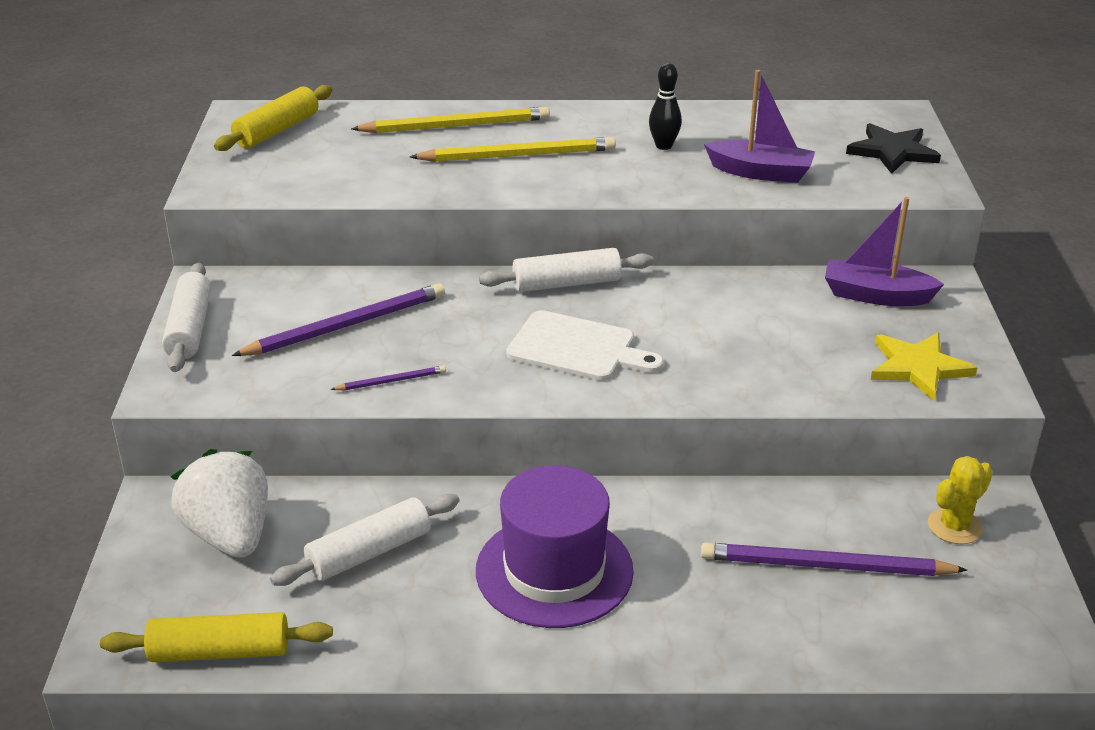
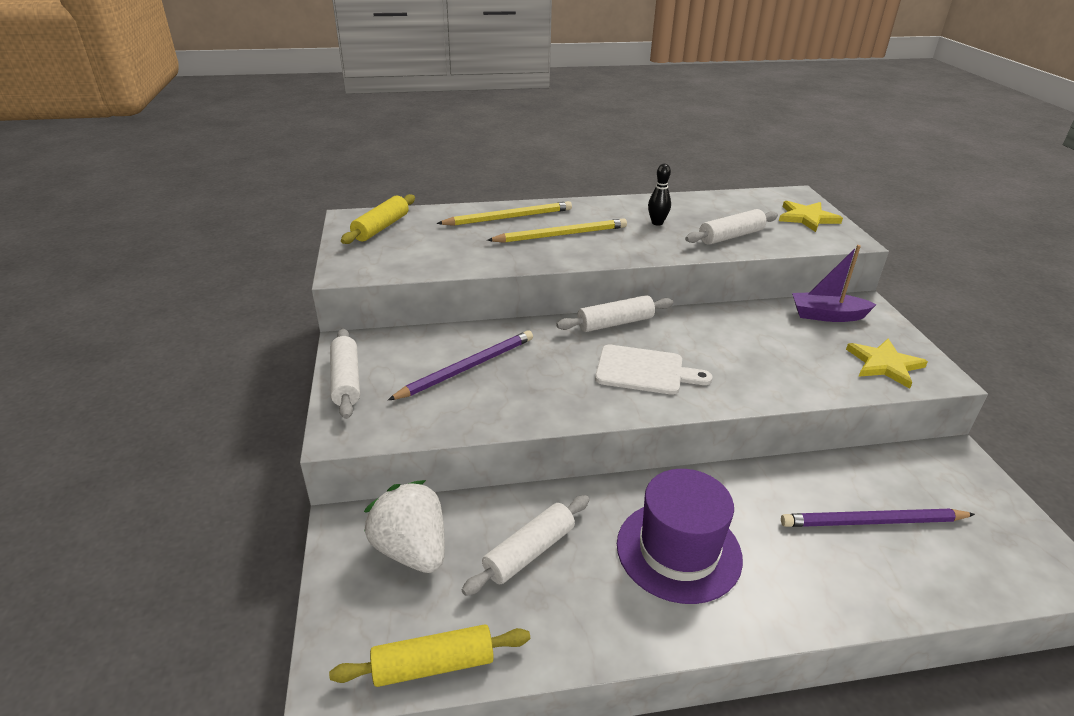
camera: 10 degrees left, 0 degrees up
purple pencil [330,365,446,390] -> none
purple boat [704,70,815,183] -> white rolling pin [685,209,778,245]
black star [846,123,941,174] -> yellow star [779,201,843,232]
yellow cactus [928,456,993,544] -> none

